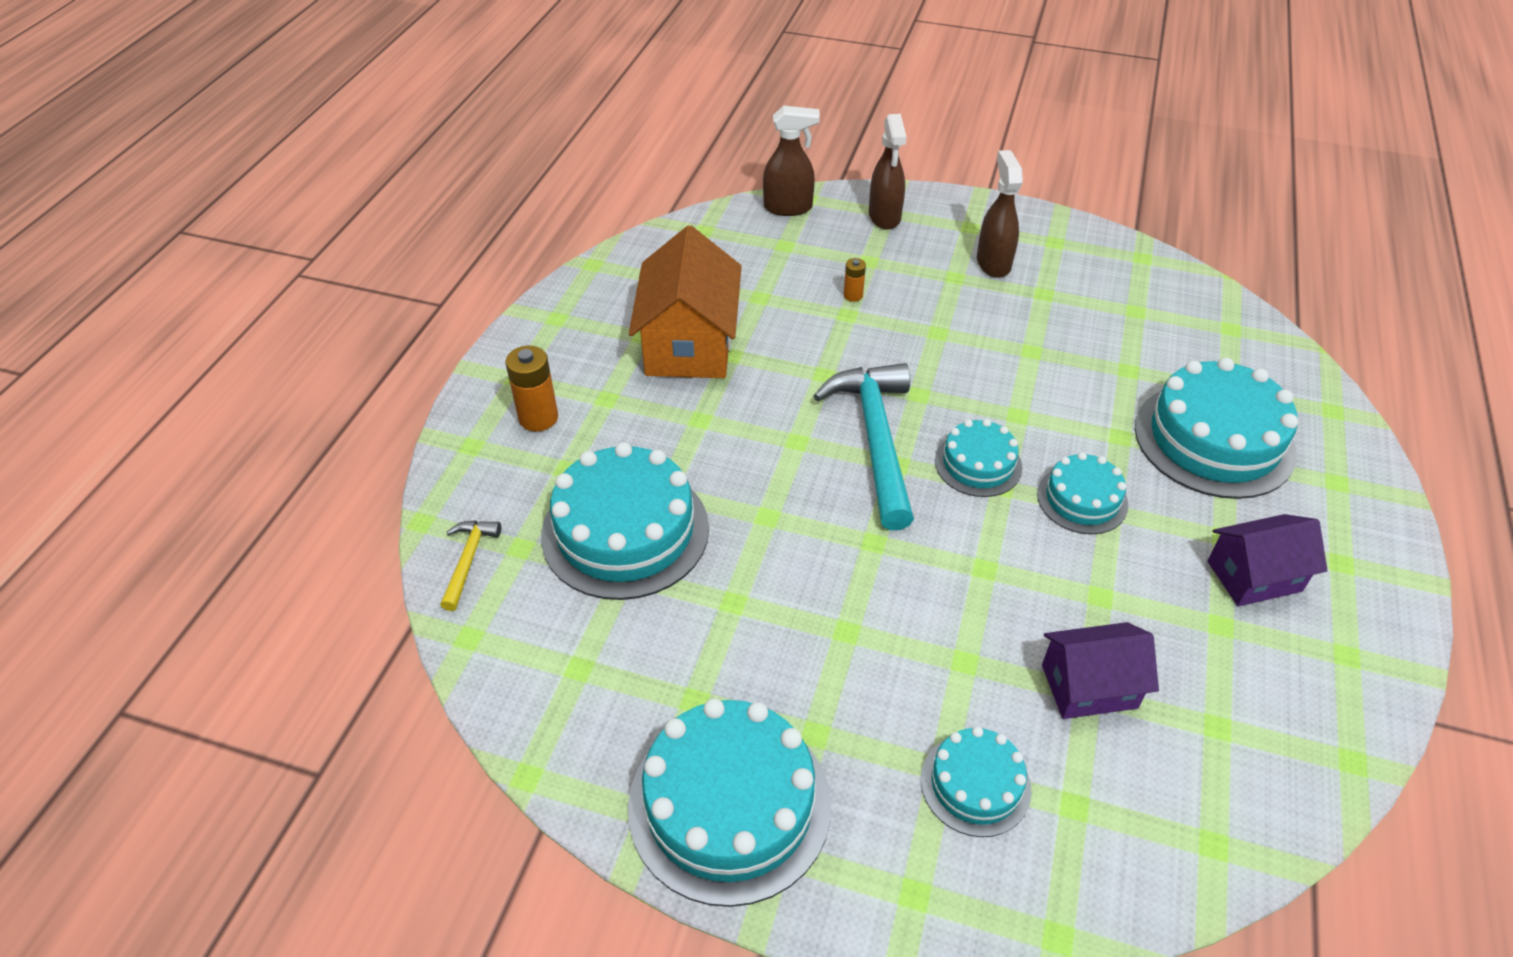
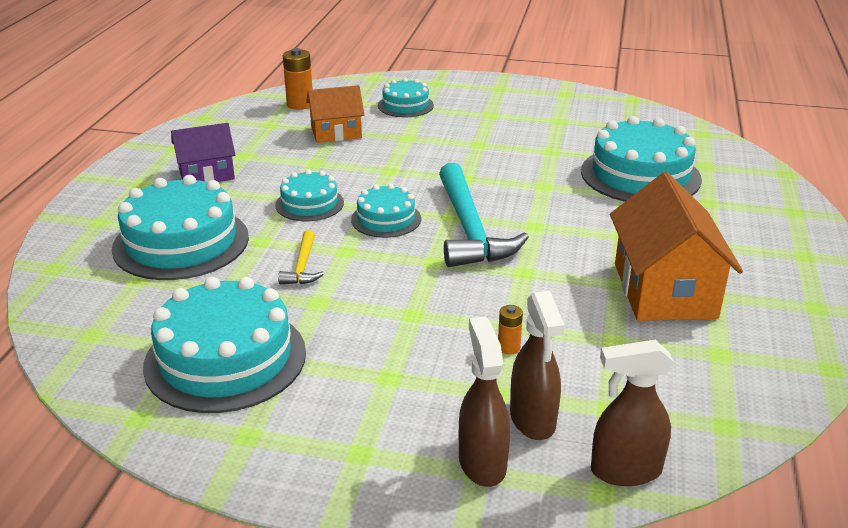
camera: 175 degrees right, 15 degrees down
yellow hammer [440,521,501,611] -> yellow hammer moved to [278,230,324,284]
orange battery [505,346,558,431] -> orange battery moved to [283,48,313,110]
turquoise cake [628,698,831,907] -> turquoise cake moved to [143,277,306,413]
brown spray bottle [977,150,1023,278] -> brown spray bottle moved to [510,291,565,440]
purple house [1042,622,1159,719] -> orange house [306,85,365,143]

